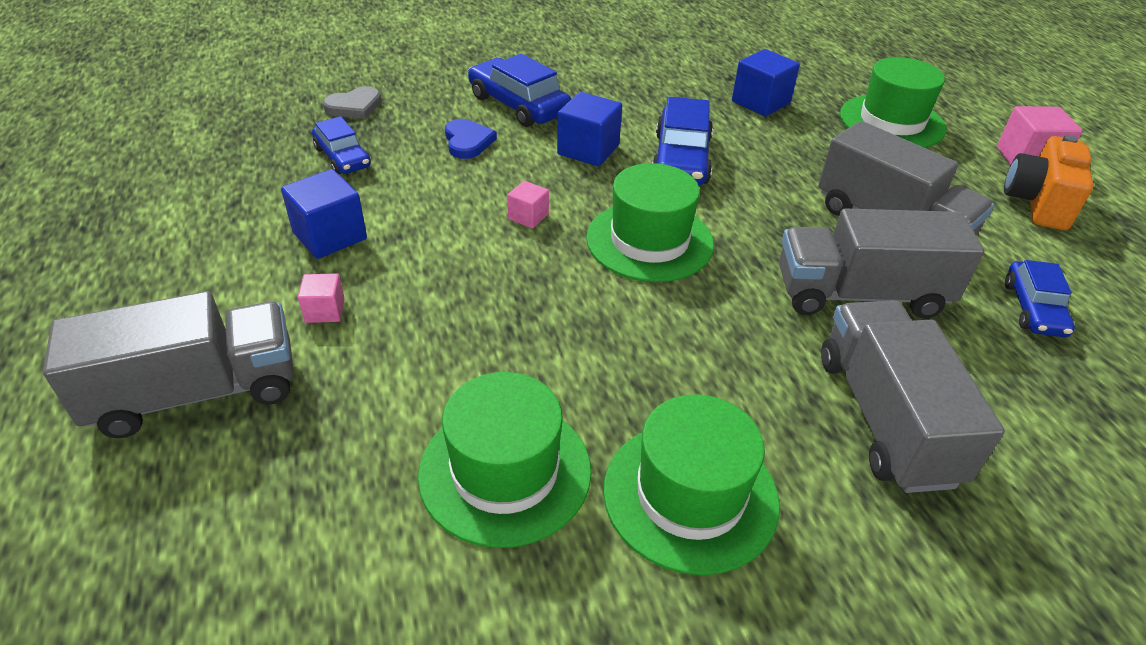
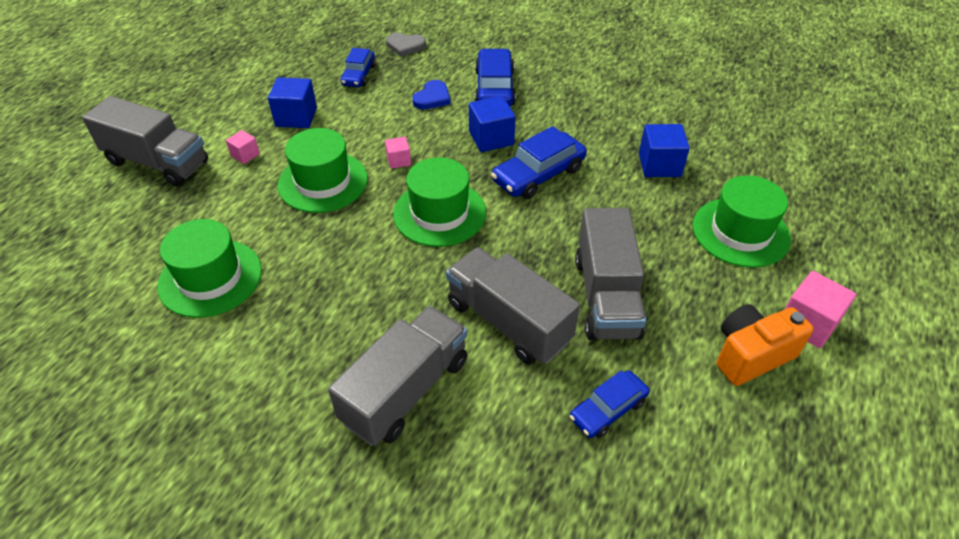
camera: 45 degrees right, 5 degrees up
green hat [603,394,780,575] -> green hat moved to [278,128,368,213]

